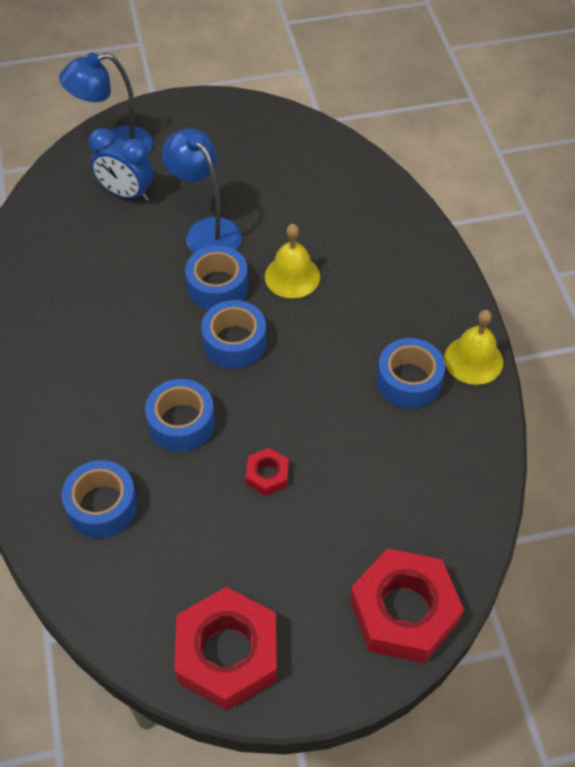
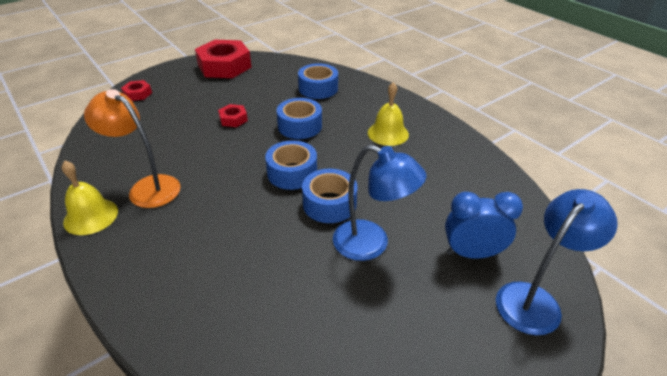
camera: 155 degrees right, 15 degrees down
yellow bell [265,224,320,298] -> yellow bell moved to [368,82,409,146]
red nut [350,548,464,663] -> red nut [121,80,152,101], size x0.46
blue tape [377,338,445,409] -> orange lamp [84,89,181,208]

